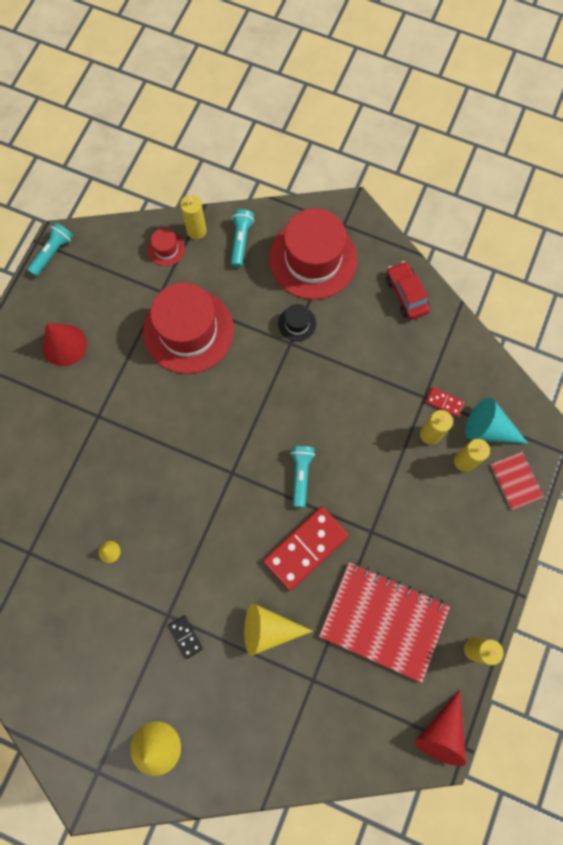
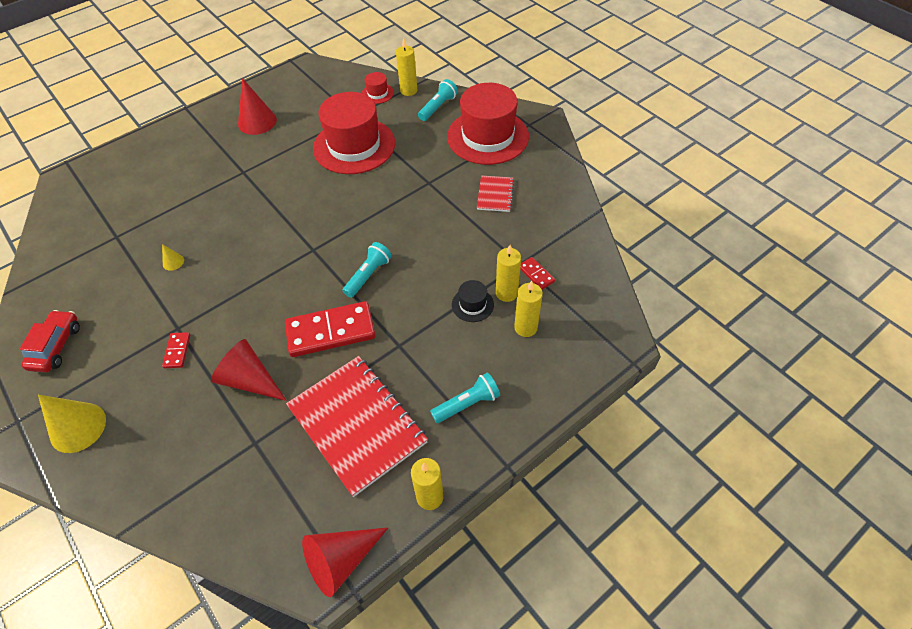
camera: 30 degrees right, 20 degrees down
turquoise flashlight [27,222,73,276] -> turquoise flashlight moved to [430,373,500,423]
black domino [168,615,203,659] -> red domino [162,332,190,368]
yellow cone [244,604,313,656] -> red cone [211,339,287,401]
black hat [278,304,316,342] -> black hat moved to [452,280,494,322]
red car [386,261,430,320] -> red car moved to [20,310,80,373]
turquoise cone [465,397,528,444] -> none
red notebook [490,452,544,510] -> red notebook moved to [477,175,514,212]

